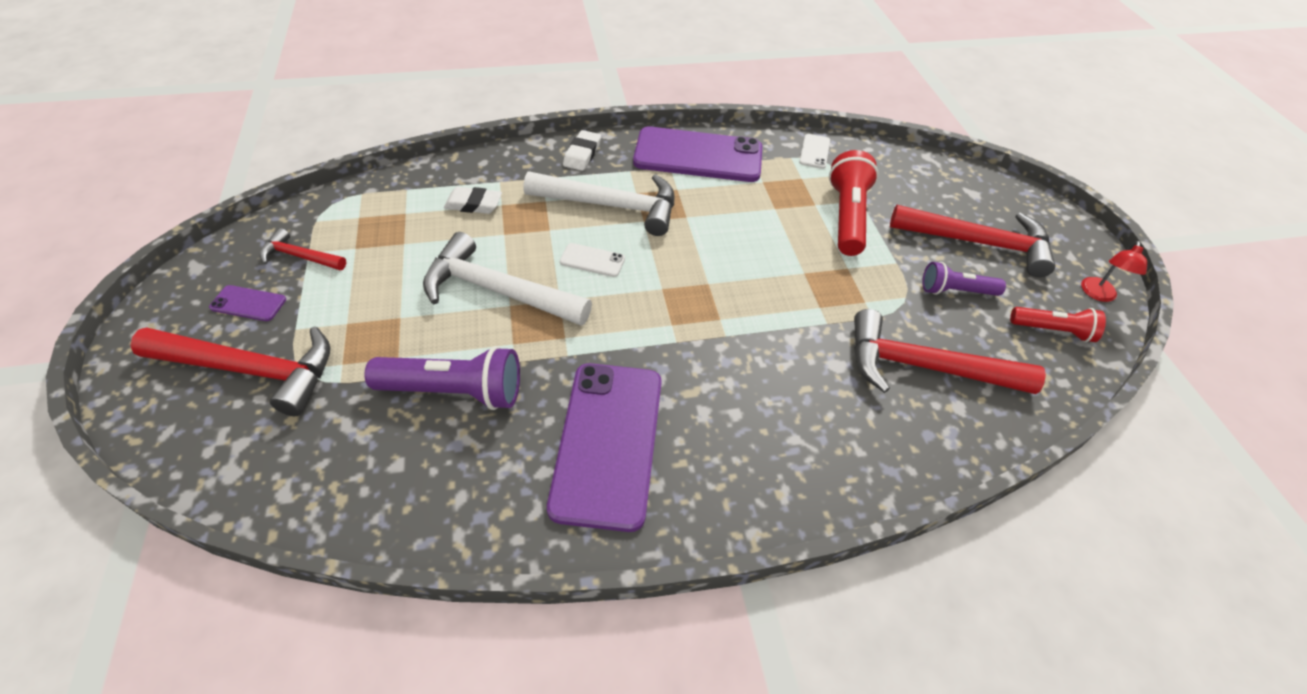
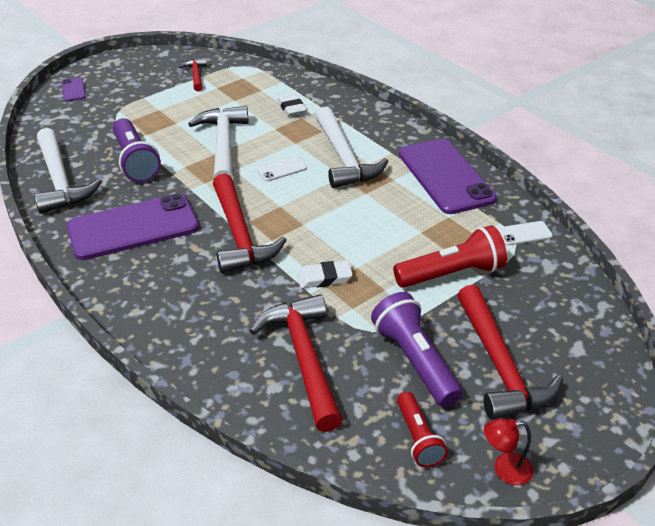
camera: 65 degrees right, 10 degrees down
red hammer [130,326,330,416] -> red hammer moved to [213,174,286,273]
purple phone [209,285,286,321] -> purple phone moved to [62,77,86,101]
white phone [560,243,625,277] -> white phone turned 75 degrees clockwise [257,156,307,181]
white eraser [563,130,601,171] -> white eraser moved to [297,261,353,289]
purple flashlight [922,262,1006,296] -> purple flashlight [371,292,463,407], size x1.62
none -> white hammer [34,128,102,214]

